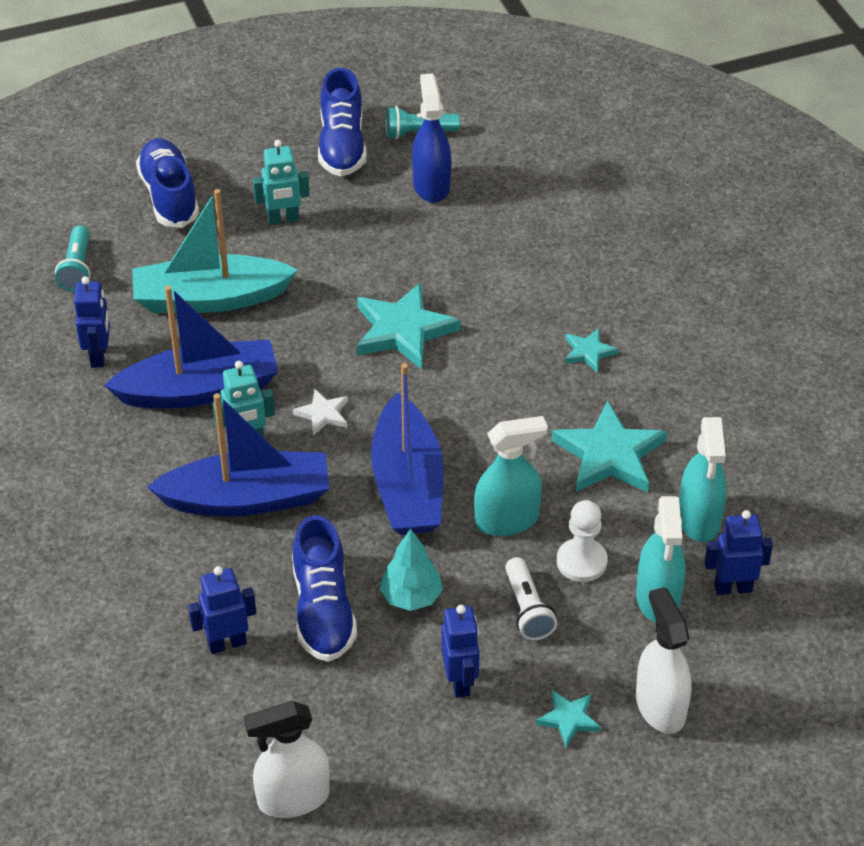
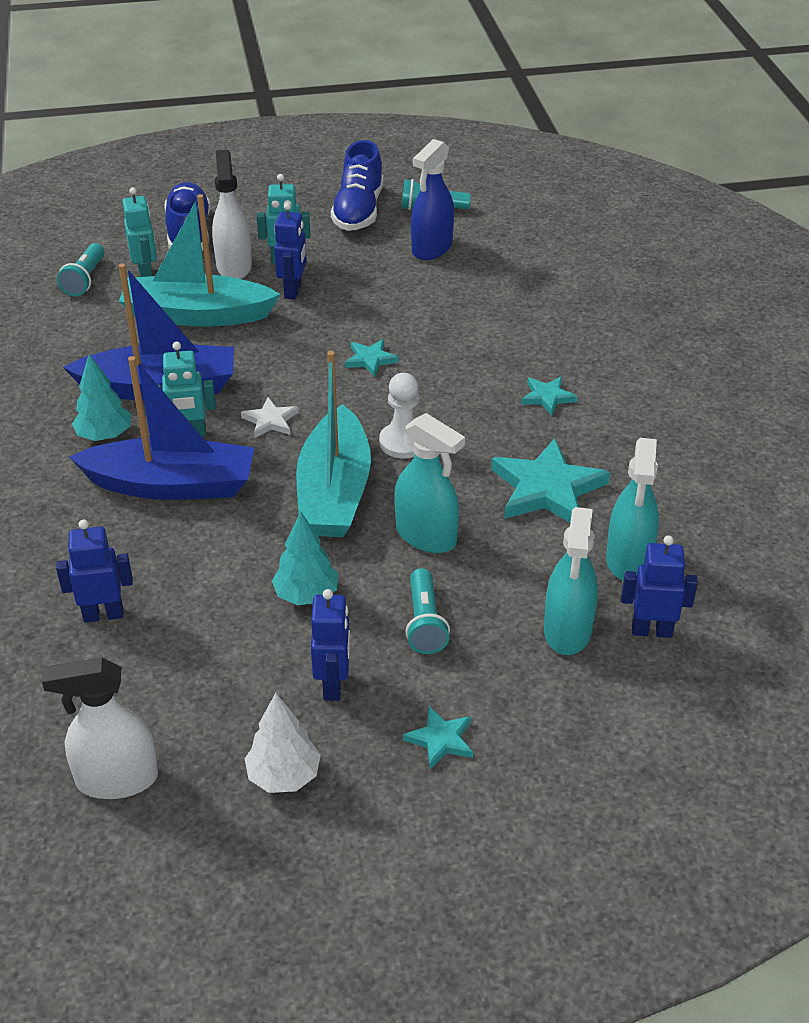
camera: 10 degrees right, 5 degrees down
blue robot [74,276,110,368] -> blue robot moved to [274,203,307,299]
blue shoe [292,515,357,662] -> none
turquoise star [356,283,461,370] -> turquoise star [345,339,399,377], size x0.51
blue boat [371,363,444,535] -> turquoise boat [296,351,371,537]
blue spray bottle [412,73,451,202] -> blue spray bottle turned 150 degrees counterclockwise [411,139,454,260]
turquoise spray bottle [474,416,548,536] -> turquoise spray bottle turned 45 degrees clockwise [394,413,465,553]
white flashlight [505,557,557,640] -> turquoise flashlight [405,568,450,654]
white pawn [557,500,608,582] -> white pawn moved to [379,373,419,459]
white spray bottle [636,587,691,734] -> white spray bottle moved to [212,150,252,279]
none -> turquoise tree [72,354,131,441]
none -> turquoise robot [122,187,157,277]
none -> white tree [245,693,321,793]

